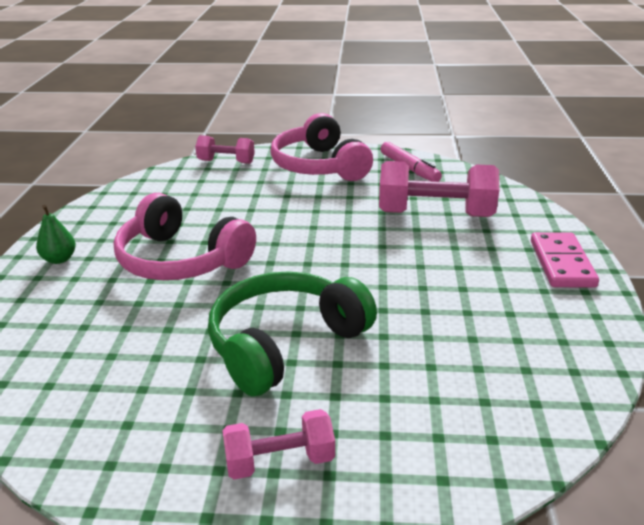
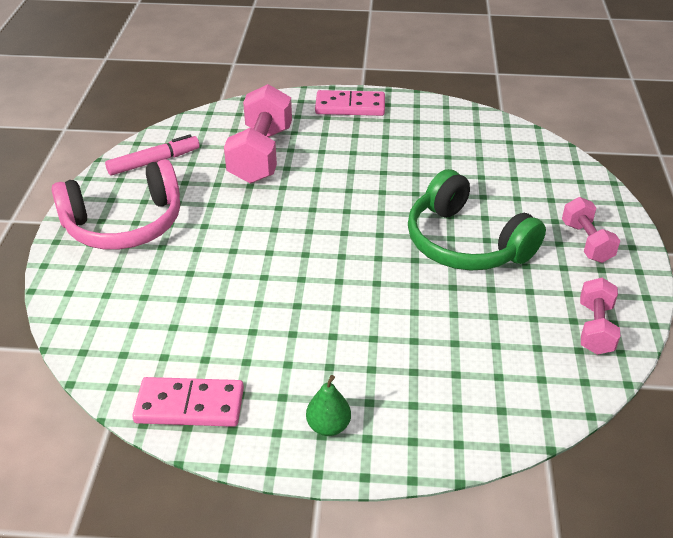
camera: 90 degrees left, 10 degrees up
pink headphones [114,193,256,280] -> none
pink dumbbell [195,135,255,164] -> pink dumbbell moved to [580,278,620,355]
none -> pink domino [132,377,244,427]

